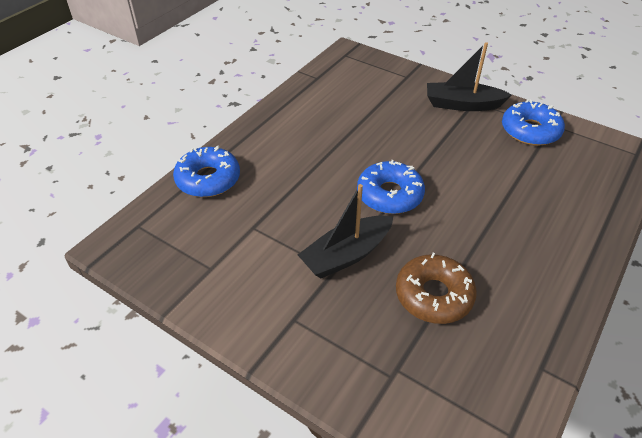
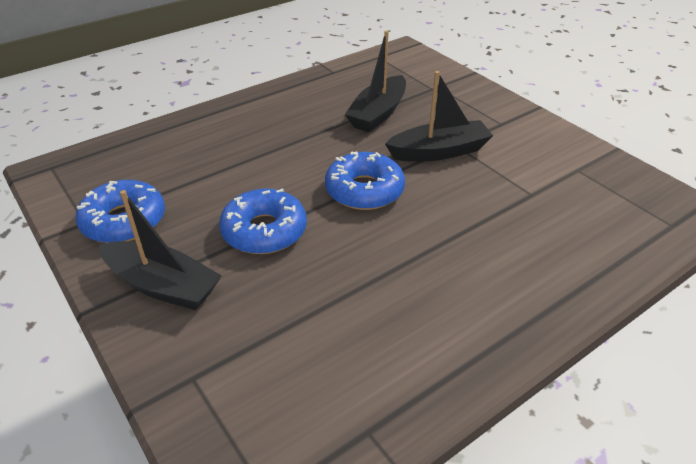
camera: 160 degrees left, 5 degrees down
blue donut [173,145,240,197] -> blue donut moved to [219,188,307,254]
brown donut [396,253,477,324] -> black boat [345,31,406,132]

